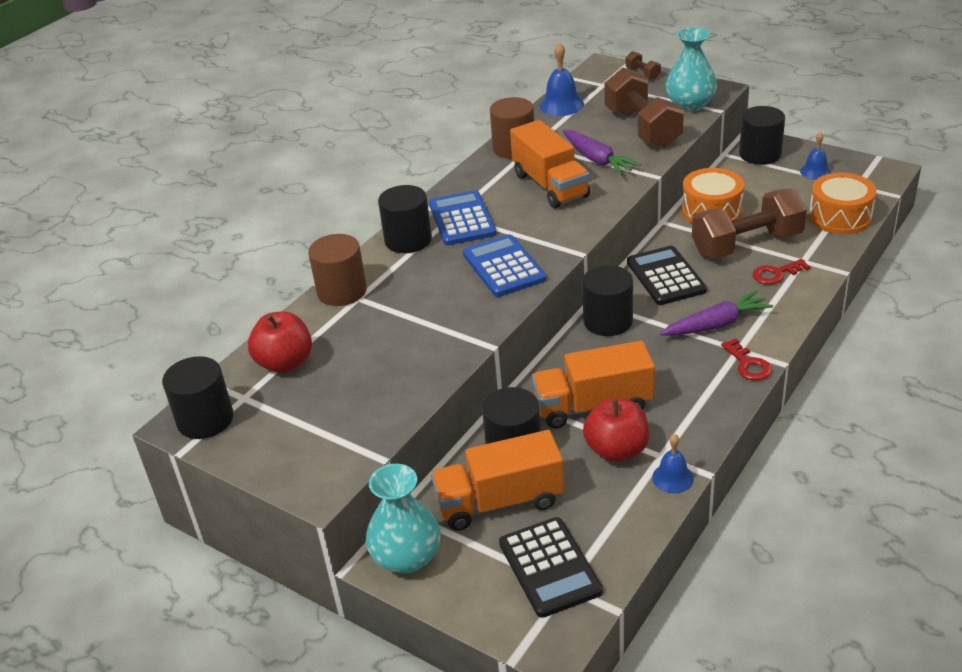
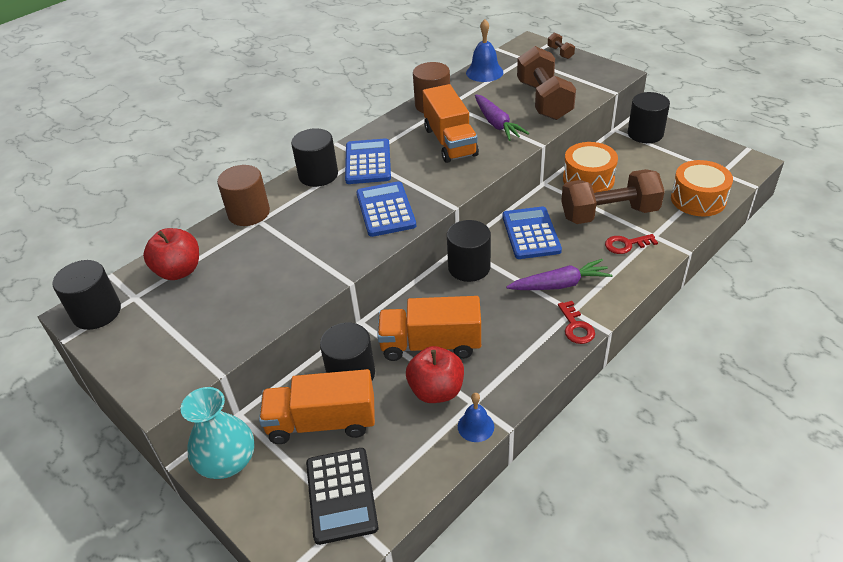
camera: 10 degrees right, 5 degrees up
black calculator [627,246,707,305] -> blue calculator [502,206,562,259]
turquoise vase [665,27,717,112] -> none
blue bell [800,132,831,180] -> none

